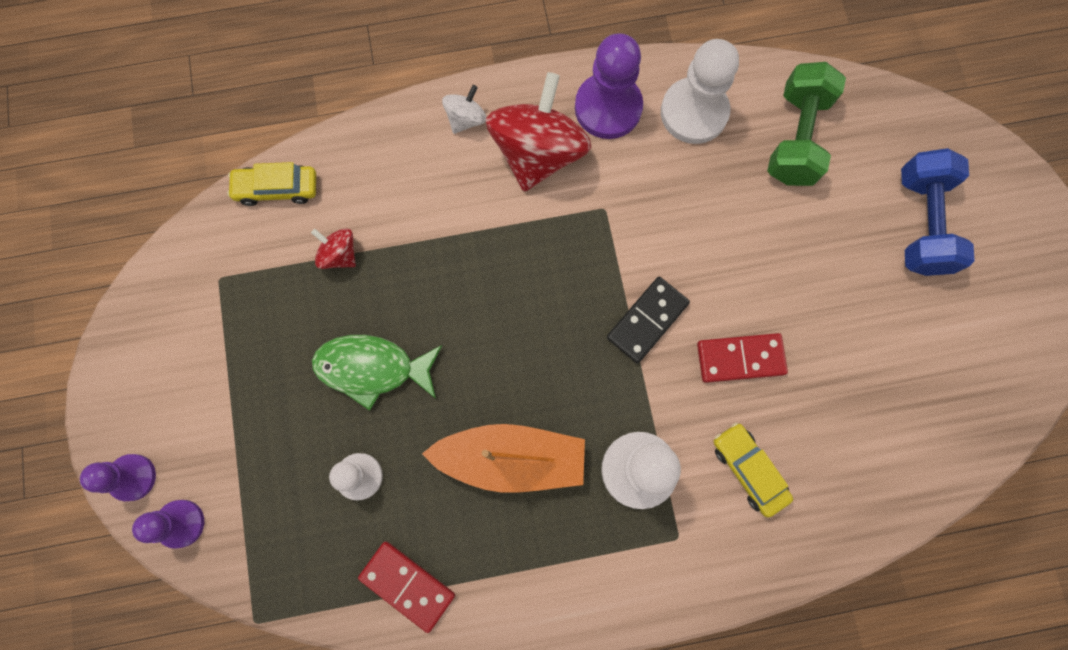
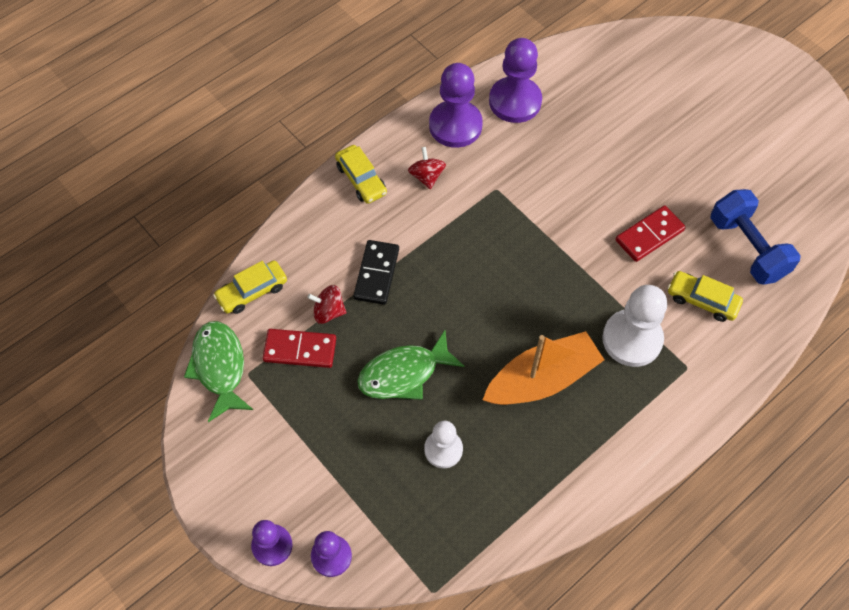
camera: 30 degrees left, 15 degrees down
red domino [358,541,455,633] -> red domino moved to [263,329,336,368]
white spinning top [442,85,487,134] -> yellow car [335,145,387,204]
red spinning top [485,72,591,191] -> red spinning top [408,147,446,189], size x0.46
black domino [607,277,690,363] -> black domino moved to [353,240,399,305]
white pawn [661,39,739,144] -> purple pawn [489,38,542,123]
green dumbbell [767,62,846,186] -> none
blue dumbbell [901,148,975,276] -> blue dumbbell moved to [710,189,801,285]
none -> green fish [184,321,253,422]

